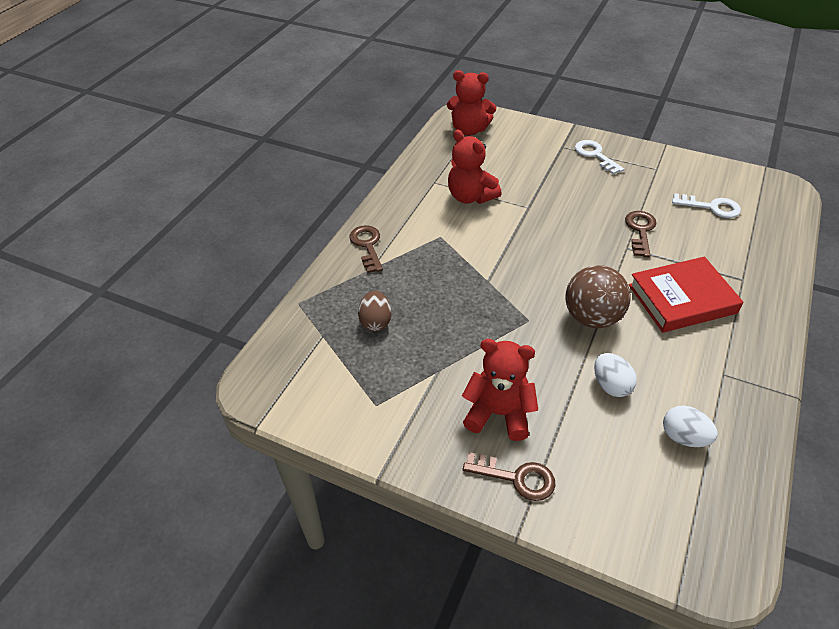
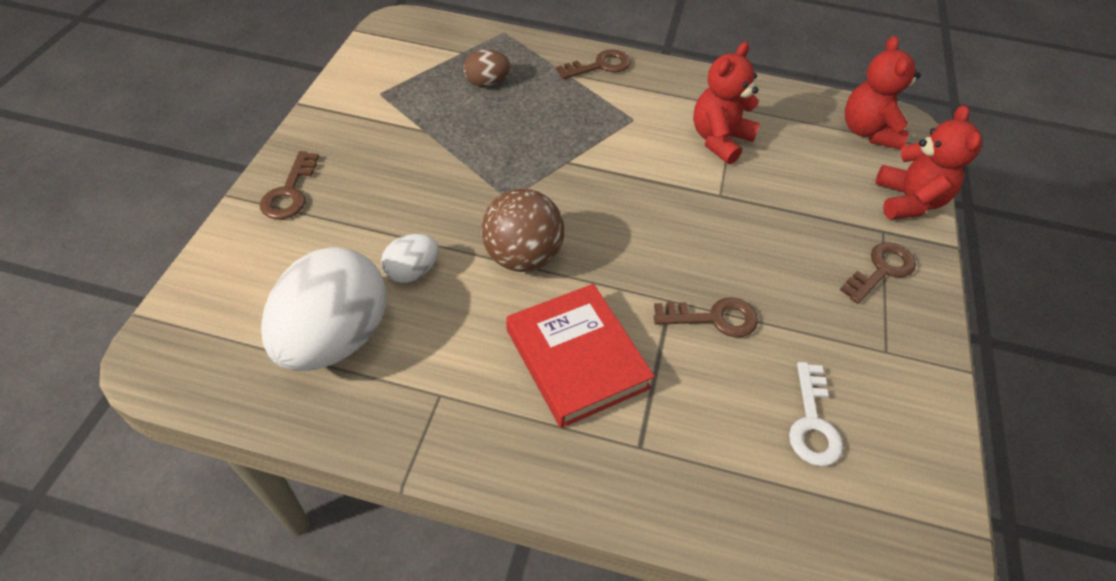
camera: 75 degrees right, 5 degrees up
red teddy bear [462,339,538,441] -> red teddy bear moved to [875,105,982,219]
white key [575,140,624,175] -> brown key [840,242,916,304]
white egg [663,406,718,447] -> white egg [261,247,387,371], size x2.11

